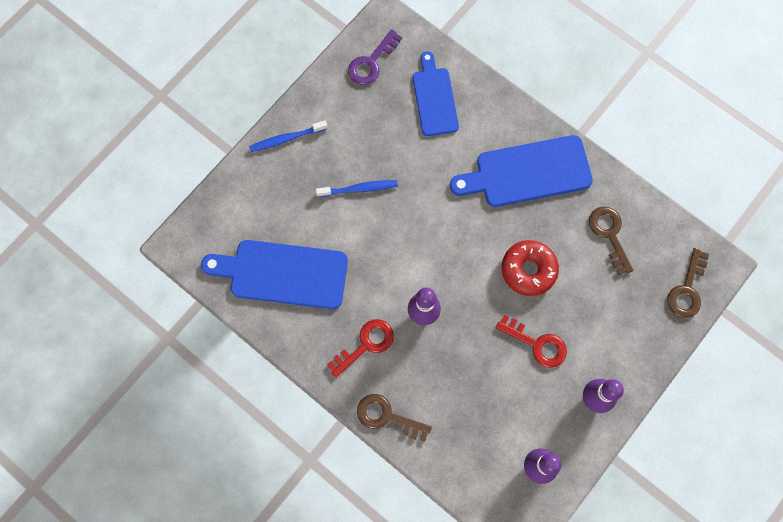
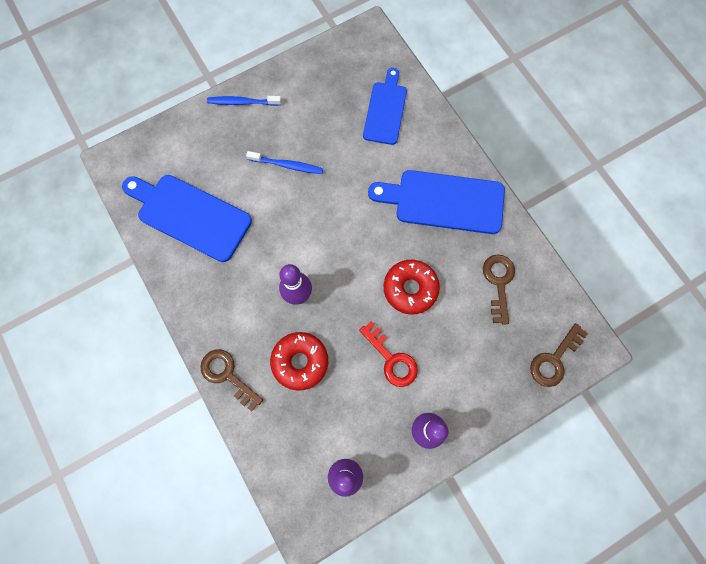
camera: 20 degrees right, 0 degrees up
red key [327,319,394,378] -> none
purple key [348,29,402,85] -> none
none -> red donut [270,332,328,391]

